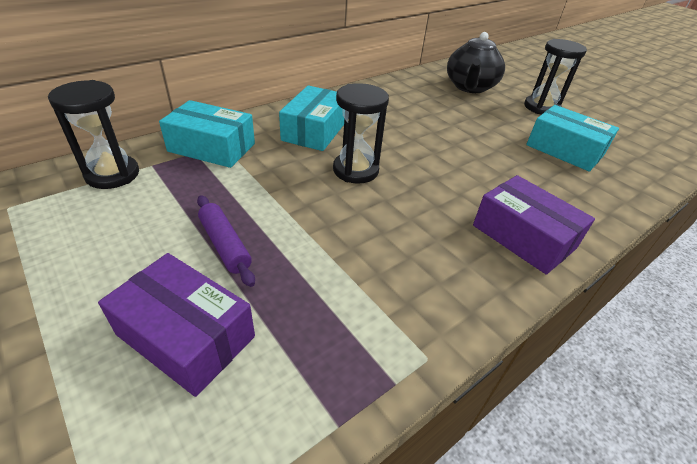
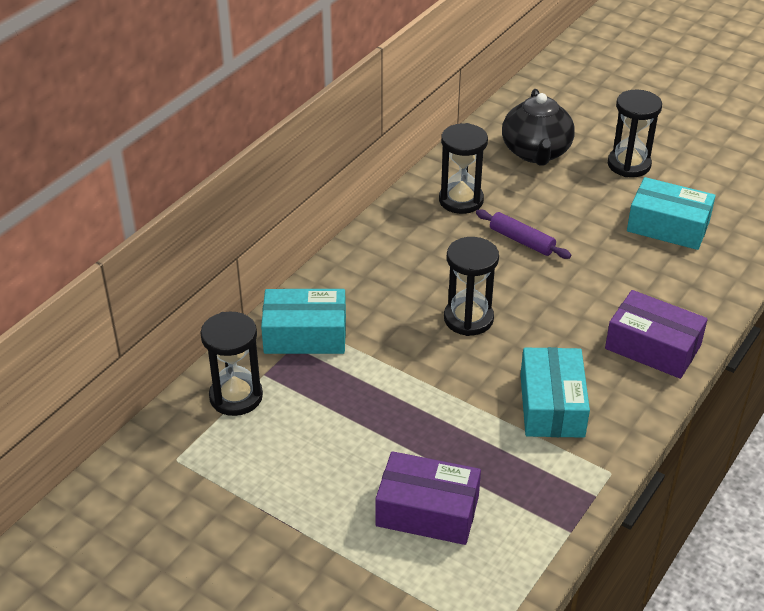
camera: 15 degrees left, 0 degrees up
purple rolling pin [197,195,255,287] -> purple rolling pin moved to [476,209,571,259]
turquoise box [279,85,344,151] -> turquoise box moved to [520,347,590,438]
none -> black hourglass [439,123,488,214]

